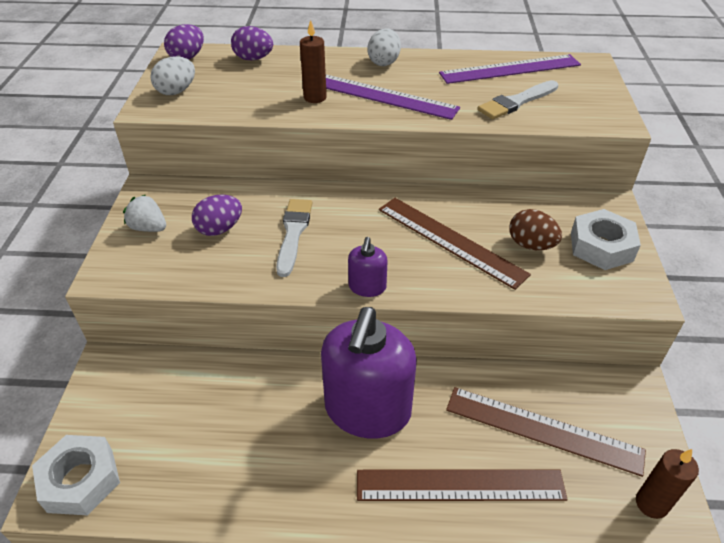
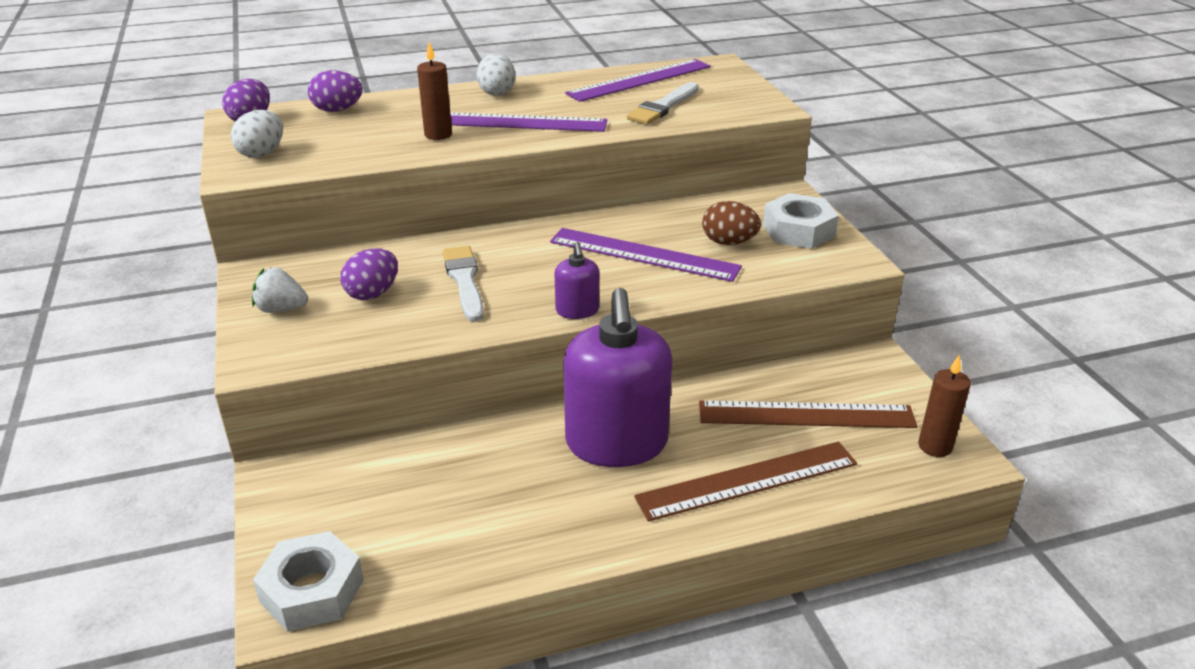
camera: 20 degrees left, 10 degrees down
brown ruler [379,198,531,290] -> purple ruler [550,228,742,282]

